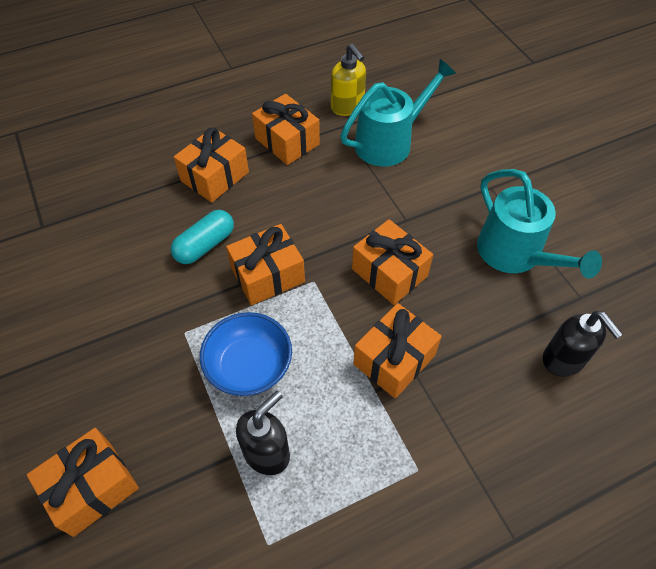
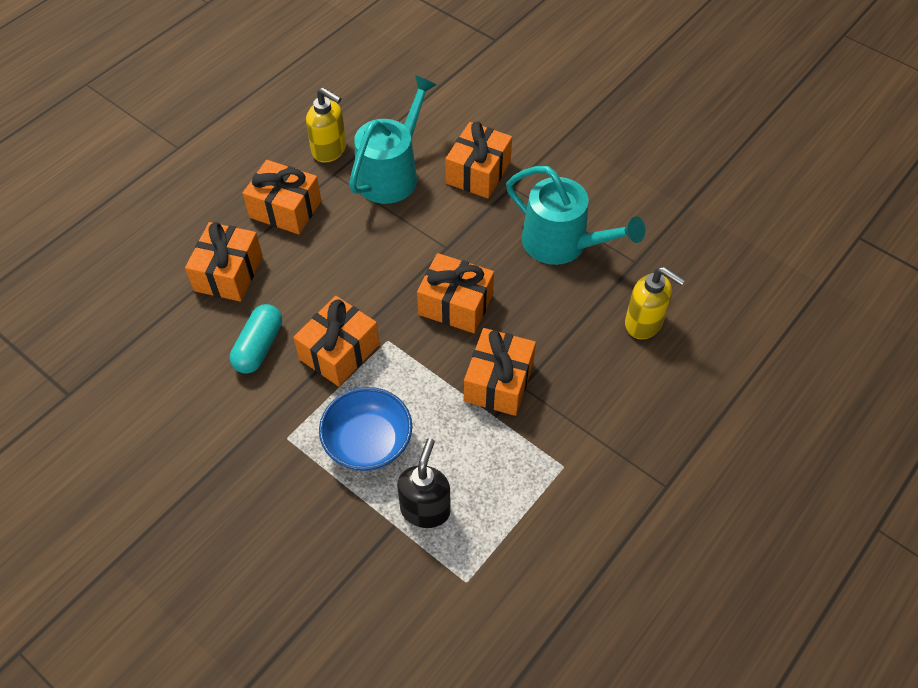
camera: 25 degrees left, 0 degrees up
orange gift [27,428,139,537] -> orange gift moved to [445,122,512,198]
black soap dispenser [543,311,623,376] -> yellow soap dispenser [625,267,685,339]

